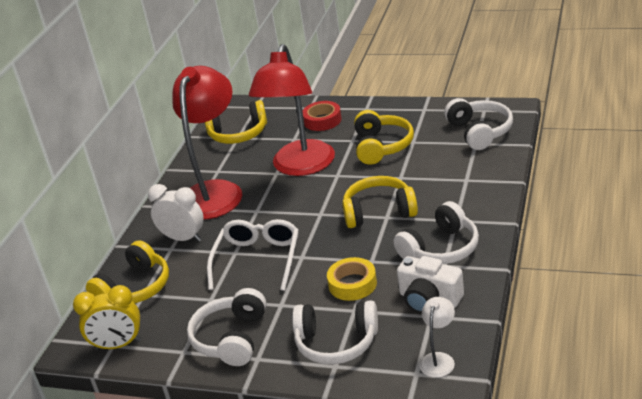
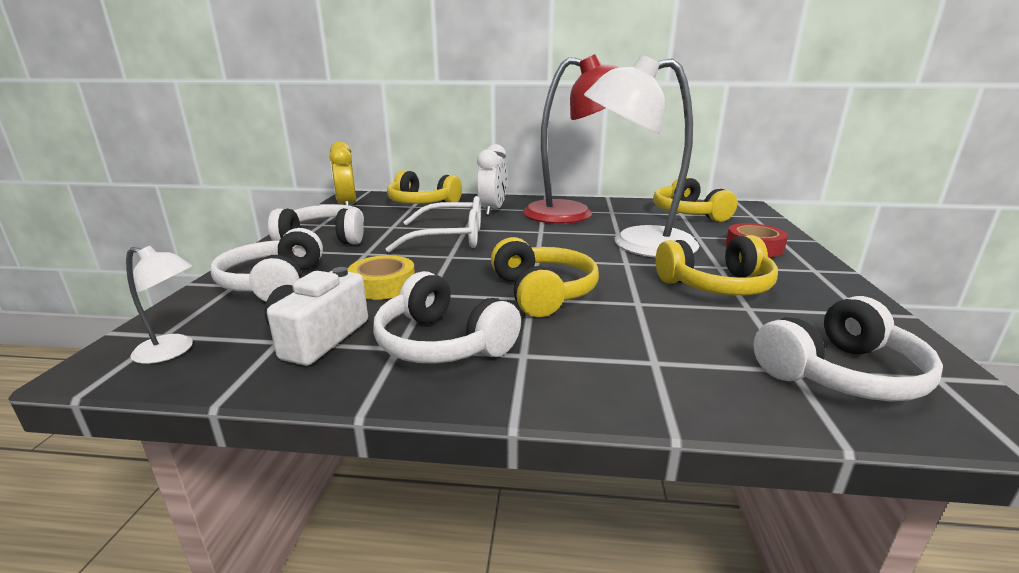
camera: 75 degrees right, 10 degrees down
red lamp [249,44,335,176] -> white lamp [584,54,699,258]

